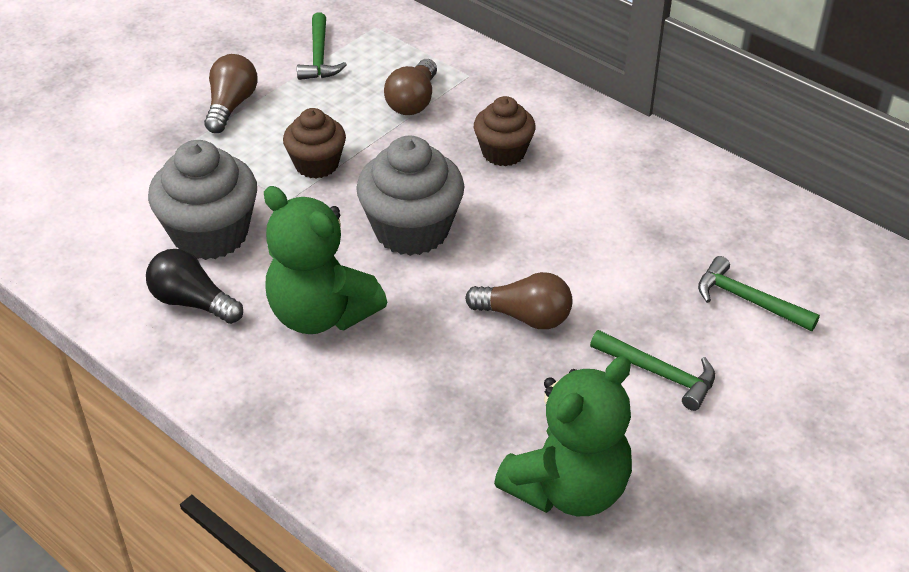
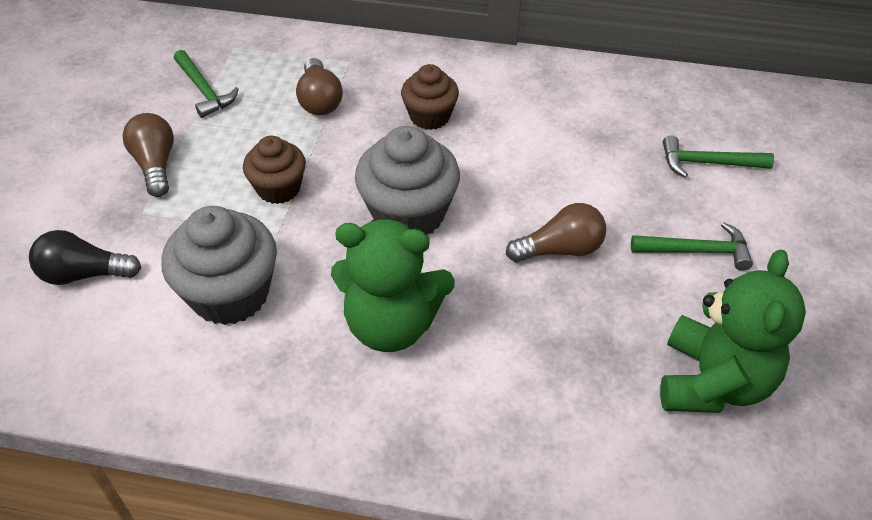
camera: 30 degrees left, 5 degrees up
black light bulb [146,249,243,324] -> black light bulb moved to [29,230,141,285]

